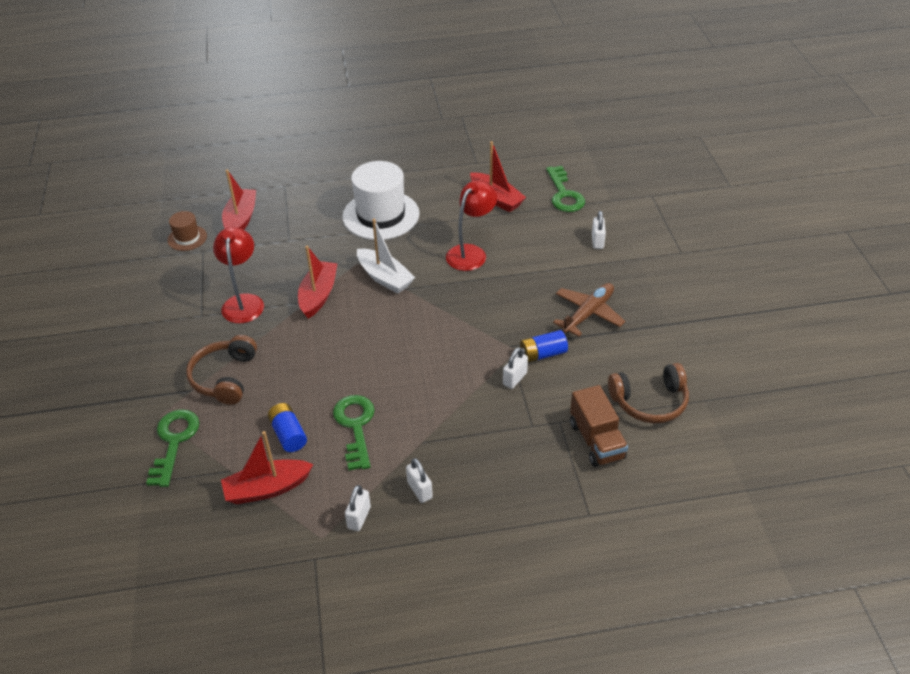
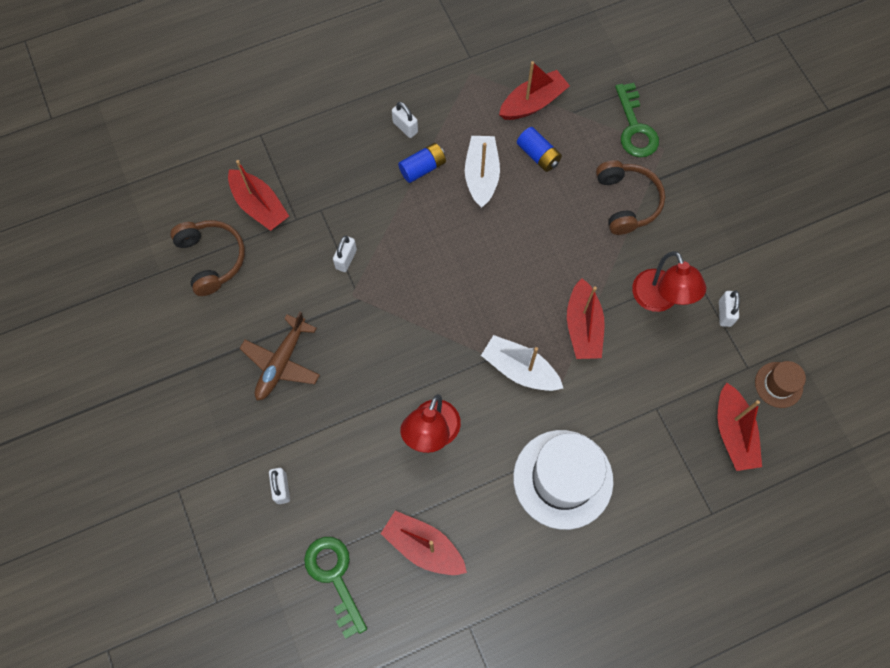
camera: 165 degrees right, 25 degrees up
green key [333,395,375,470] -> white boat [465,136,500,208]
white padlock [345,485,371,531] -> white padlock moved to [719,291,740,327]
blue battery [520,330,568,363] -> blue battery moved to [398,143,446,183]
brown truck [570,385,628,467] -> red boat [228,160,289,231]
brown headphones [608,363,689,424] -> brown headphones turned 90 degrees clockwise [170,220,245,296]

